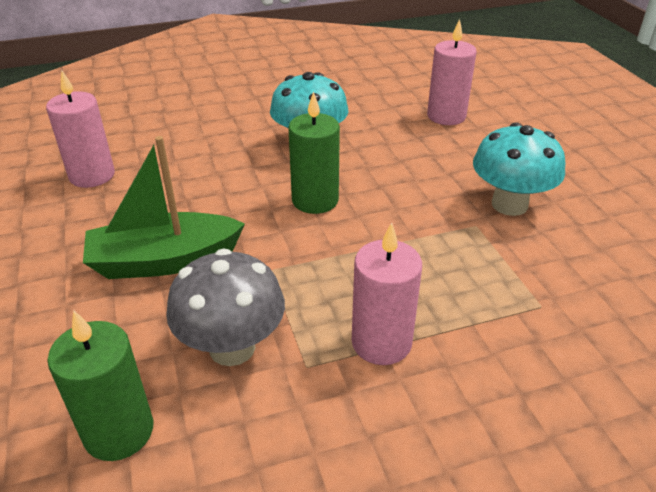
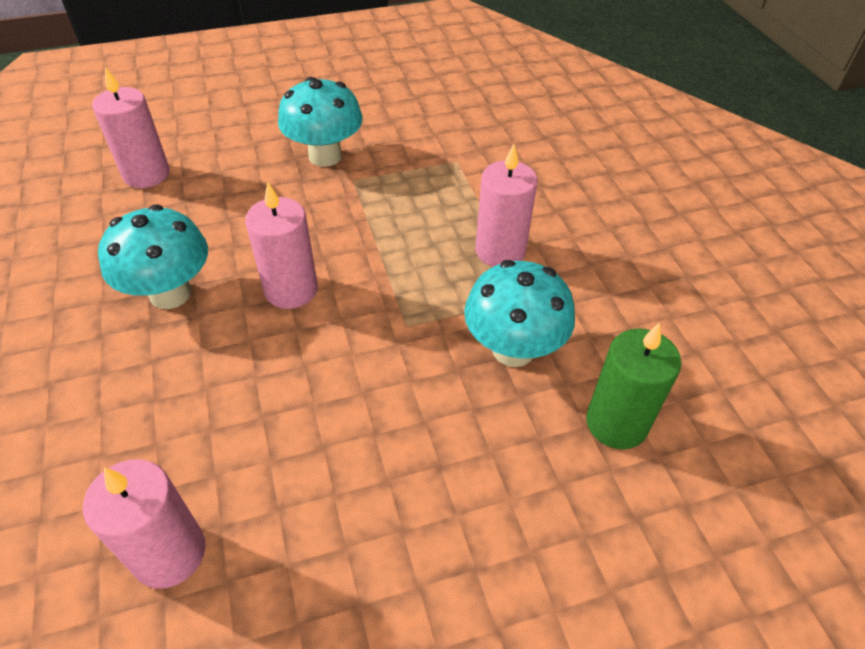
camera: 90 degrees left, 10 degrees up
green boat [83,136,245,279] -> none
grey mushroom [166,248,285,366] -> turquoise mushroom [464,260,575,367]
green candle [288,91,340,214] -> pink candle [245,182,318,309]

